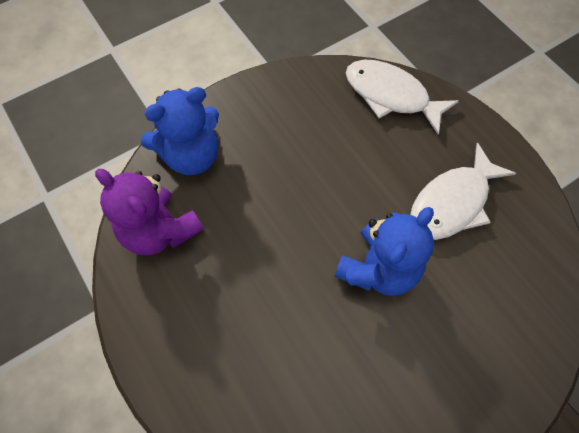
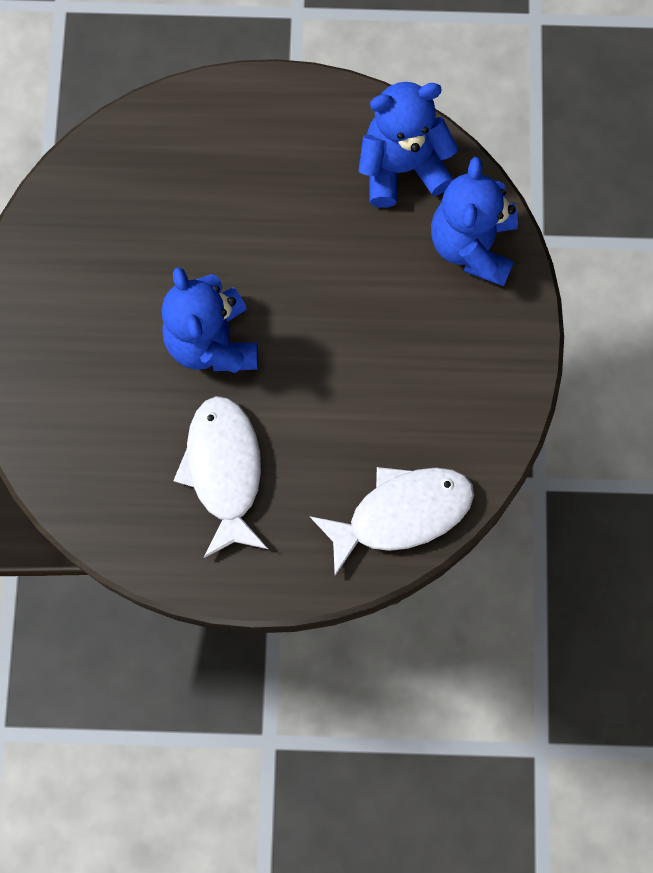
camera: 125 degrees right, 10 degrees up
purple teddy bear [95,169,204,255] -> blue teddy bear [359,82,458,208]

